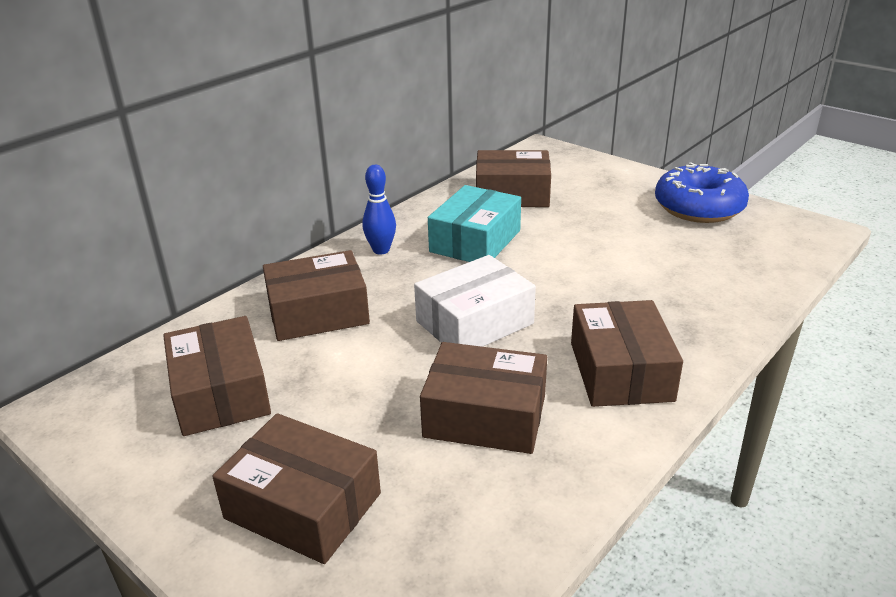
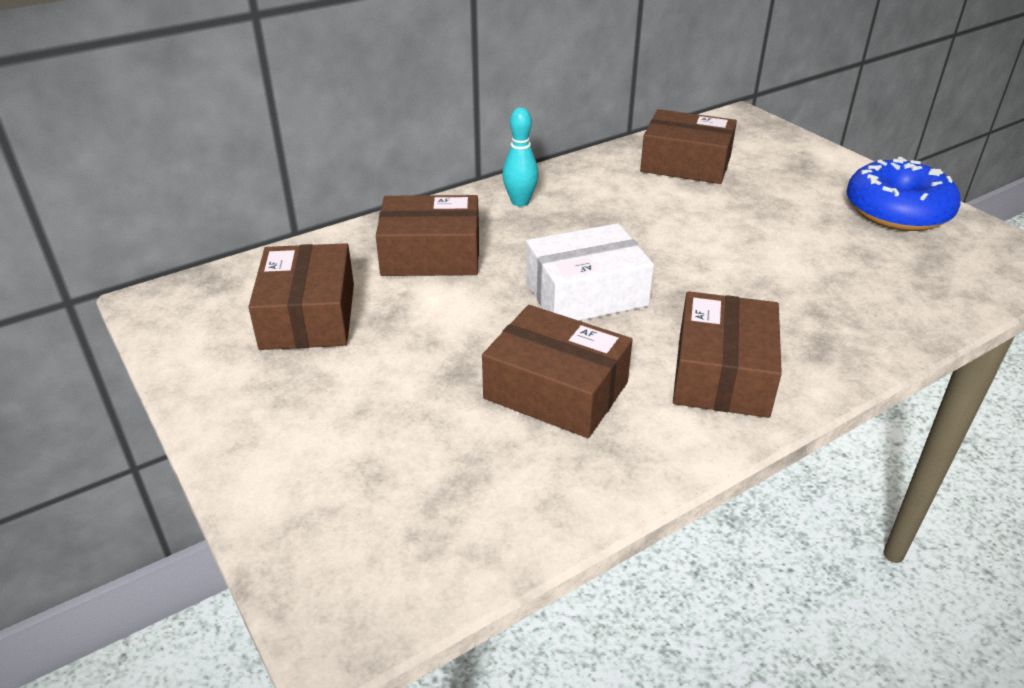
camera: 15 degrees right, 5 degrees up
brown box [212,413,381,564] -> none
blue bowling pin [362,165,396,254] -> turquoise bowling pin [502,107,539,206]
turquoise box [428,185,521,262] -> none

